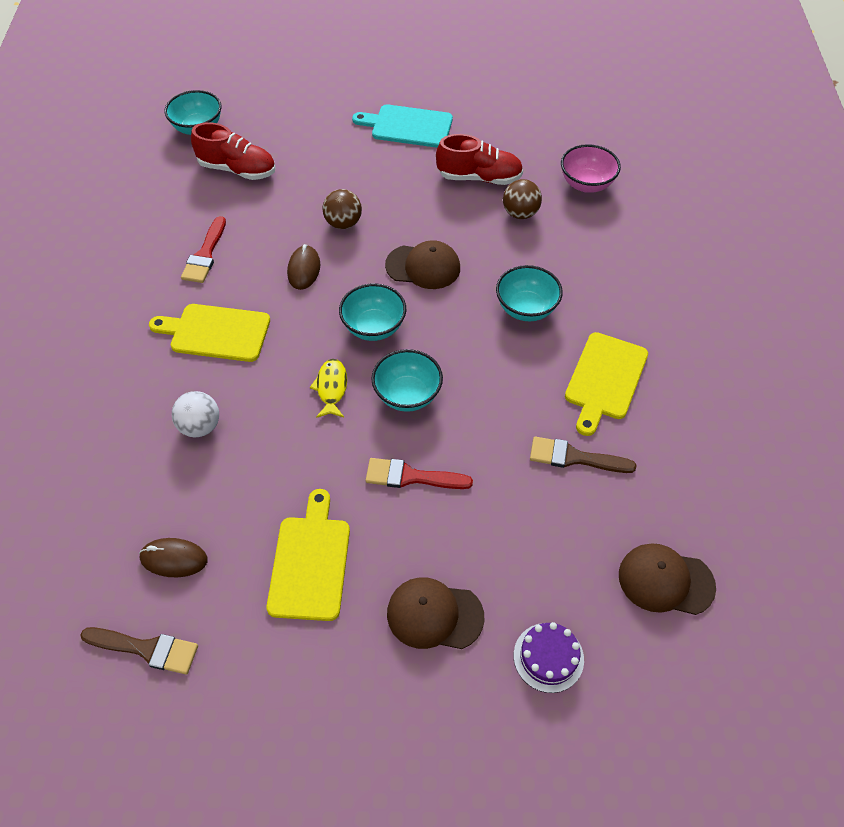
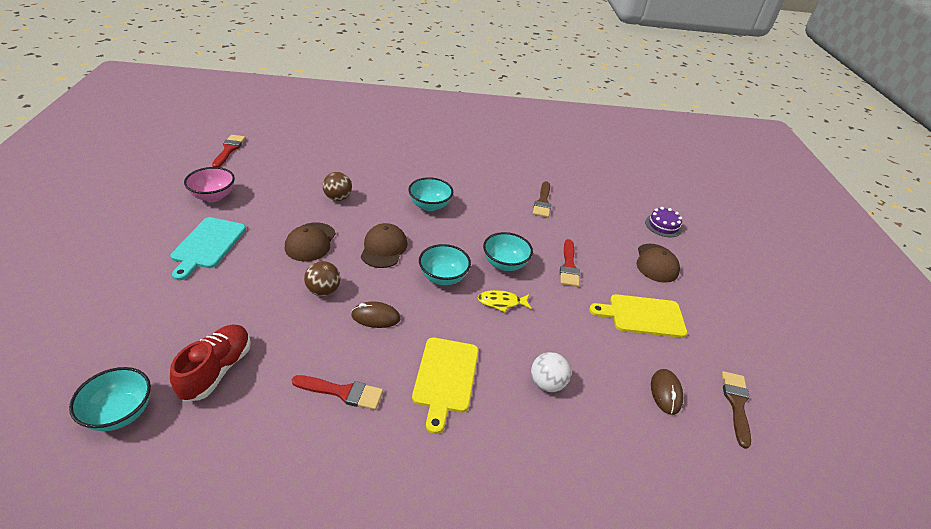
camera: 95 degrees left, 15 degrees down
red shoe [436,134,523,185] -> none
pink bowl [561,144,621,193] -> pink bowl moved to [184,167,235,202]
yellow cutting board [565,332,648,436] -> none
brown cap [619,544,716,615] -> brown cap moved to [285,222,336,262]
none -> red brush [212,135,246,167]

